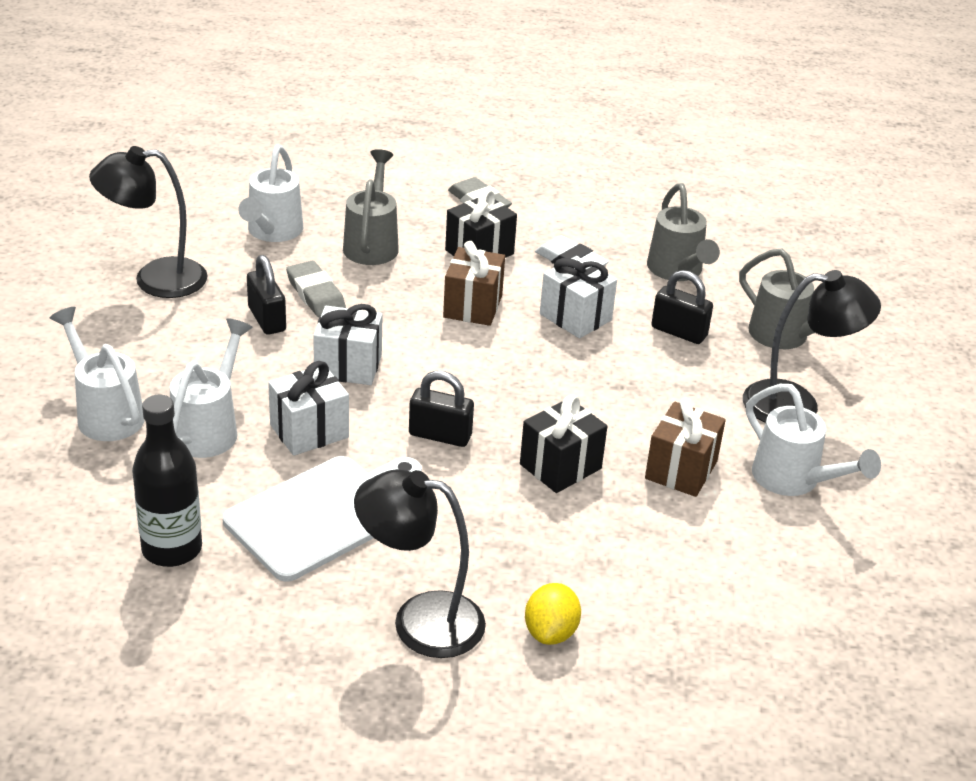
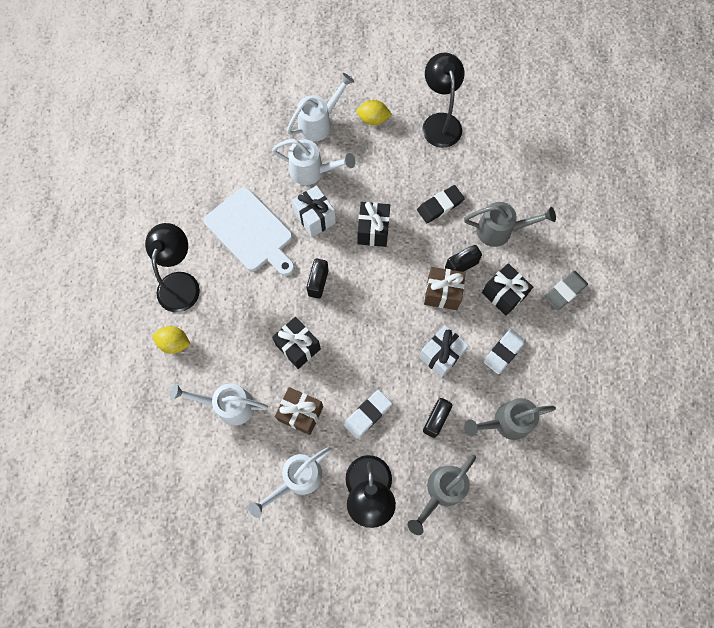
camera: 90 degrees right, 35 degrees up
black bottle [132,395,202,567] -> none
white watering can [238,145,303,242] -> white watering can moved to [170,384,268,425]
black padlock [247,255,286,335] -> black padlock moved to [445,245,482,272]
grey eraser [286,261,346,317] -> black eraser [417,185,465,223]
white gift [313,304,383,385] -> black gift [358,202,390,247]
none -> white eraser [343,390,392,439]
none -> yellow lemon [357,100,392,125]

